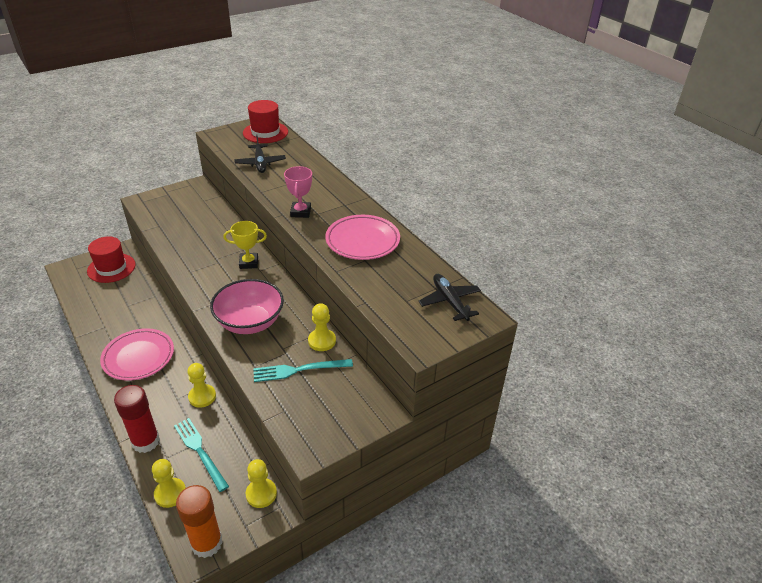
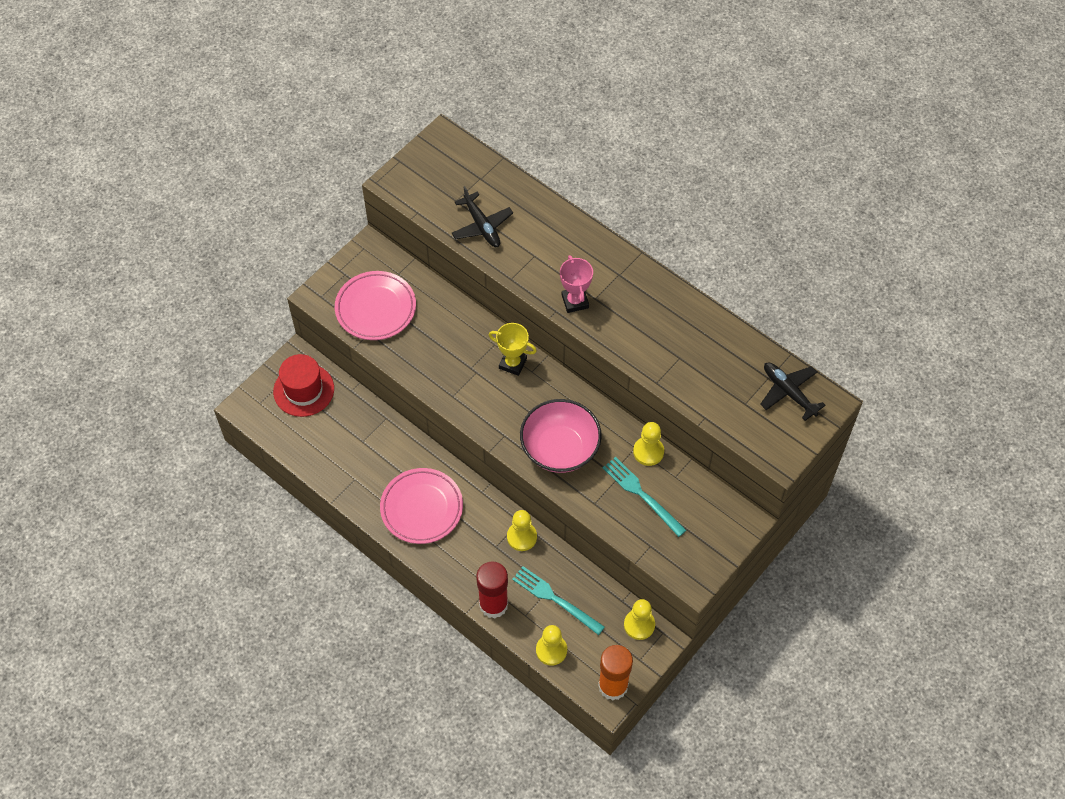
camera: 15 degrees left, 20 degrees up
yellow trophy [224,221,267,269] -> yellow trophy turned 45 degrees clockwise [489,323,537,376]
red hat [243,100,288,143] -> none
turquoise fork [253,359,353,382] -> turquoise fork turned 75 degrees clockwise [603,457,686,537]
pink plate [325,215,400,260] -> pink plate moved to [335,271,416,340]

